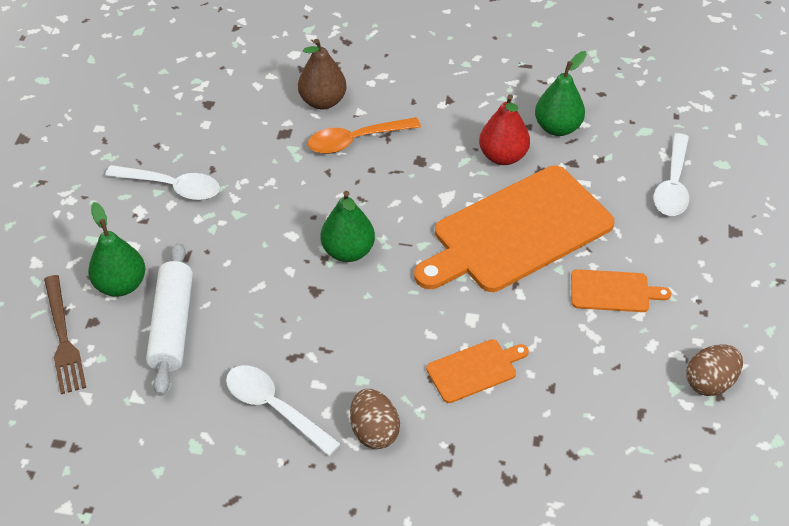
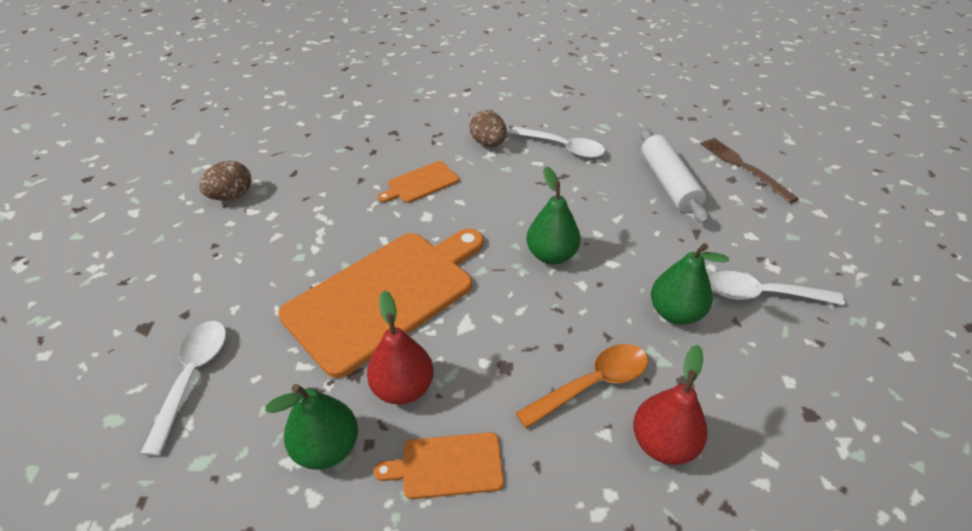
camera: 170 degrees right, 5 degrees down
green pear [88,202,145,297] -> green pear moved to [651,243,729,325]
brown pear [298,39,347,109] -> red pear [633,345,708,465]
orange cutting board [571,269,671,312] -> orange cutting board moved to [374,432,504,499]

